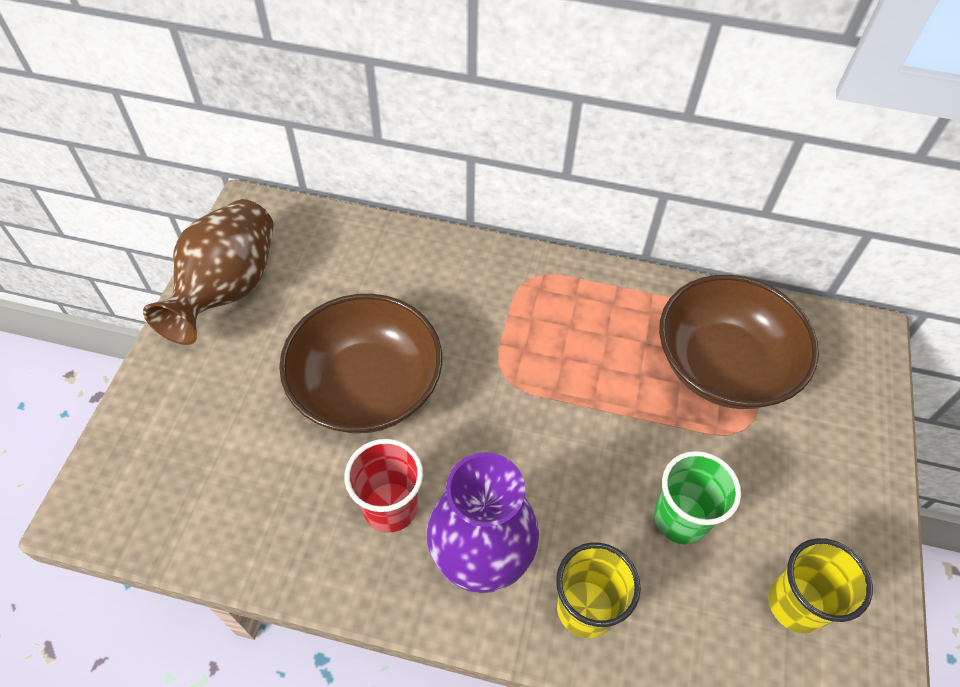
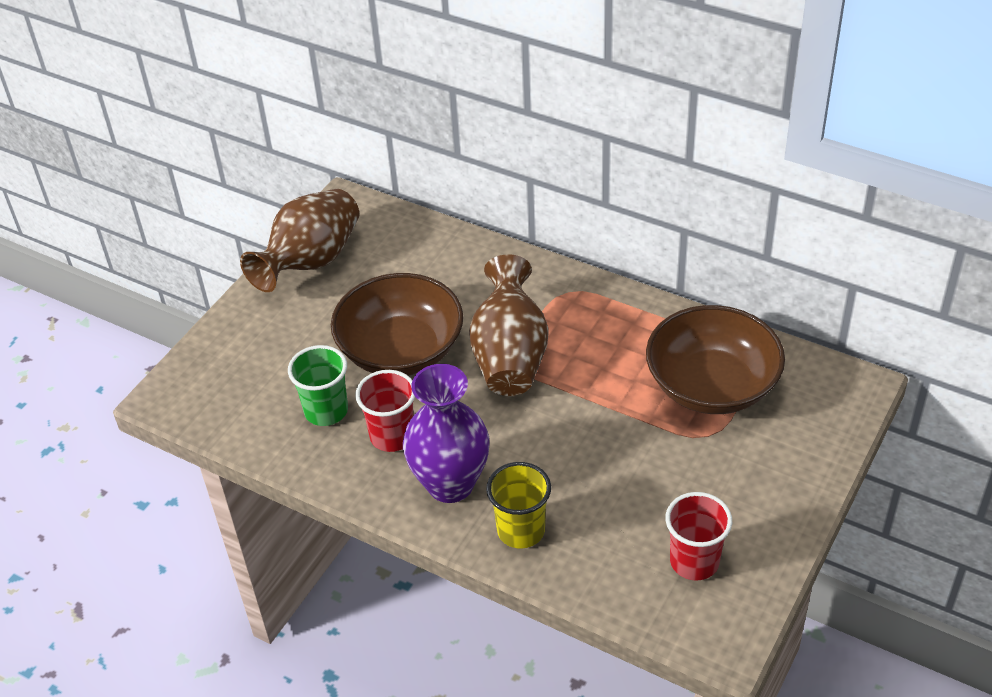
camera: 20 degrees right, 10 degrees down
green cup [654,451,741,545] -> green cup moved to [288,345,348,426]
yellow cup [768,538,873,634] -> red cup [665,492,732,581]
none -> brown vase [469,254,548,396]

